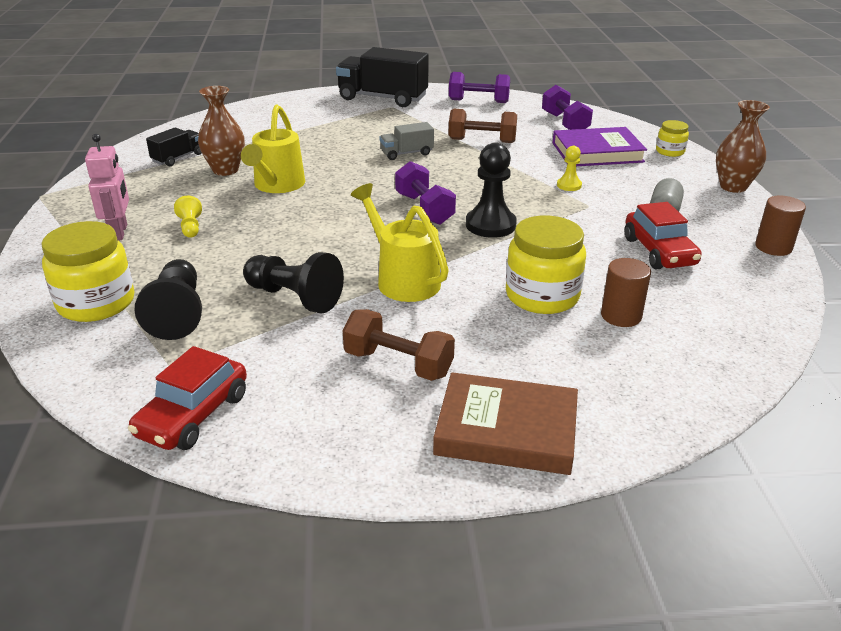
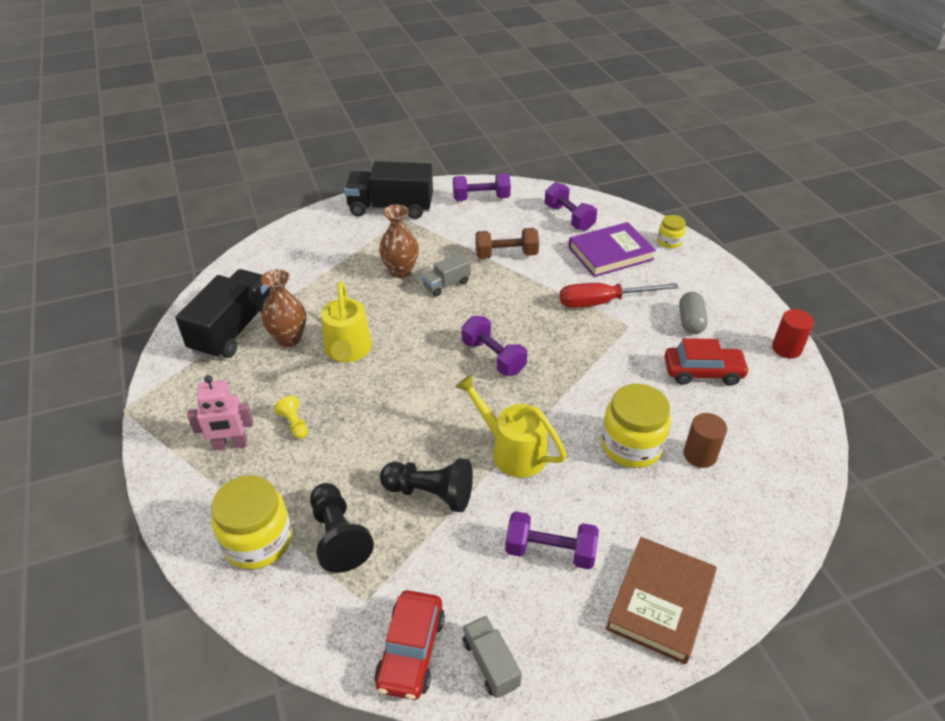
camera: 15 degrees left, 10 degrees up
pink robot [85,134,129,241] -> pink robot turned 105 degrees clockwise [187,375,253,451]
black truck [146,127,202,167] -> black truck [175,269,271,360], size x1.96
brown dumbbell [343,309,455,381] -> purple dumbbell [505,511,599,569]
brown book [433,372,578,475] -> brown book turned 60 degrees counterclockwise [606,537,717,665]
black pawn [466,143,517,238] -> none
yellow pawn [557,146,582,191] -> red screwdriver [560,283,679,308]
red car [625,202,702,269] -> red car turned 60 degrees counterclockwise [665,338,750,386]
brown vase [716,100,770,193] -> brown vase moved to [379,204,419,278]
brown cylinder [755,195,806,256] -> red cylinder [772,309,814,359]
none -> grey truck [463,616,522,698]

